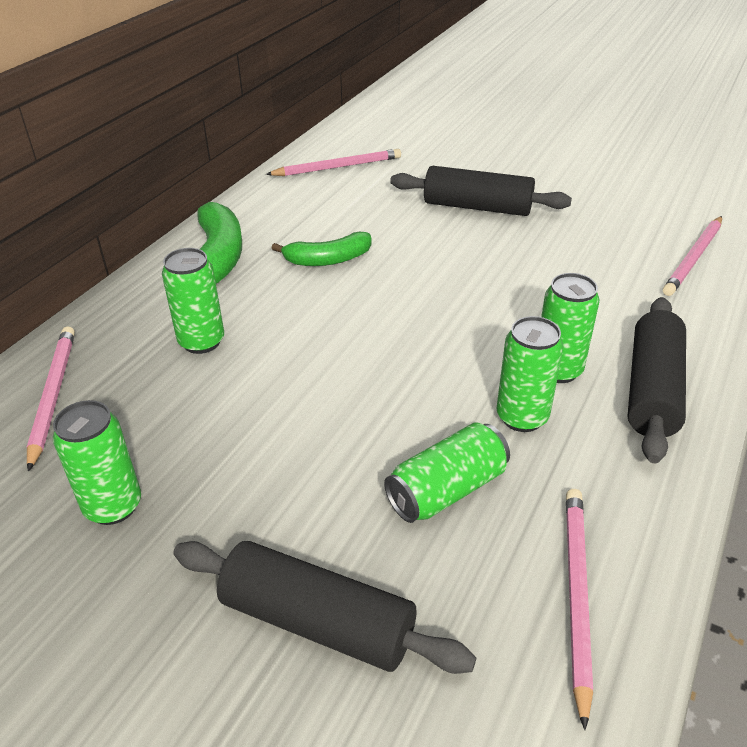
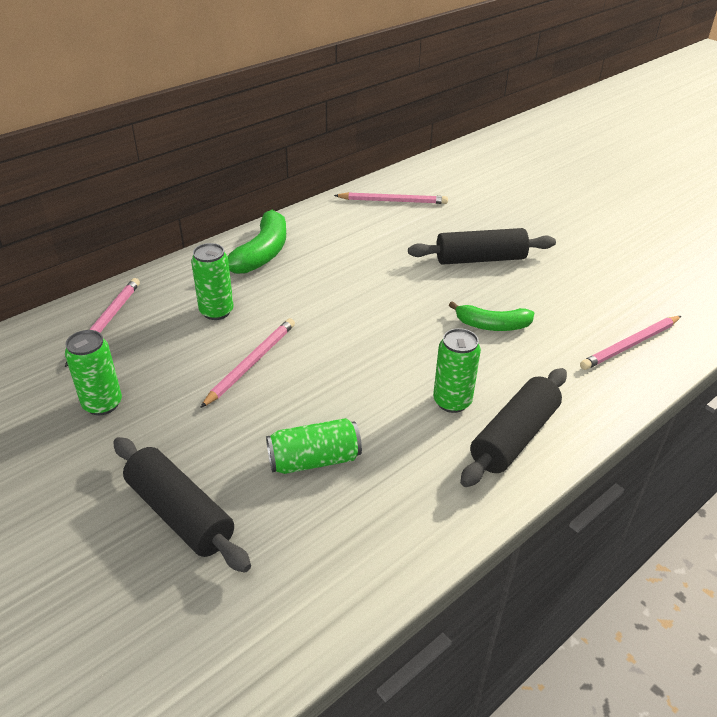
camera: 20 degrees right, 0 degrees up
green banana [271,232,372,266] -> green banana moved to [449,301,534,331]
black rolling pin [390,166,572,216] -> black rolling pin turned 45 degrees counterclockwise [408,228,556,265]
green can [497,316,563,432] -> none
pink pencil [566,489,593,730] -> pink pencil moved to [200,318,295,408]

